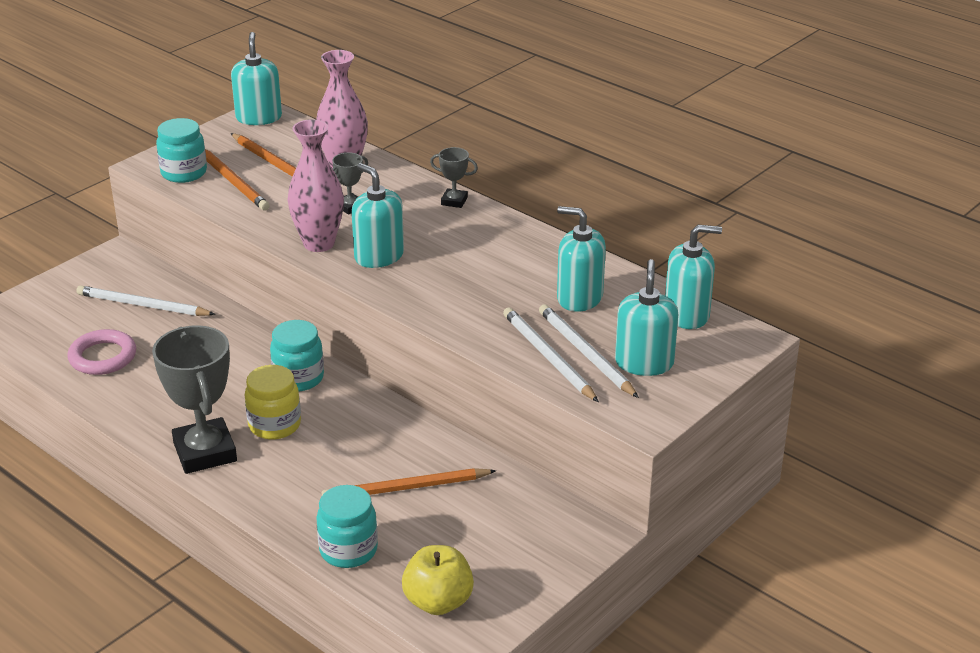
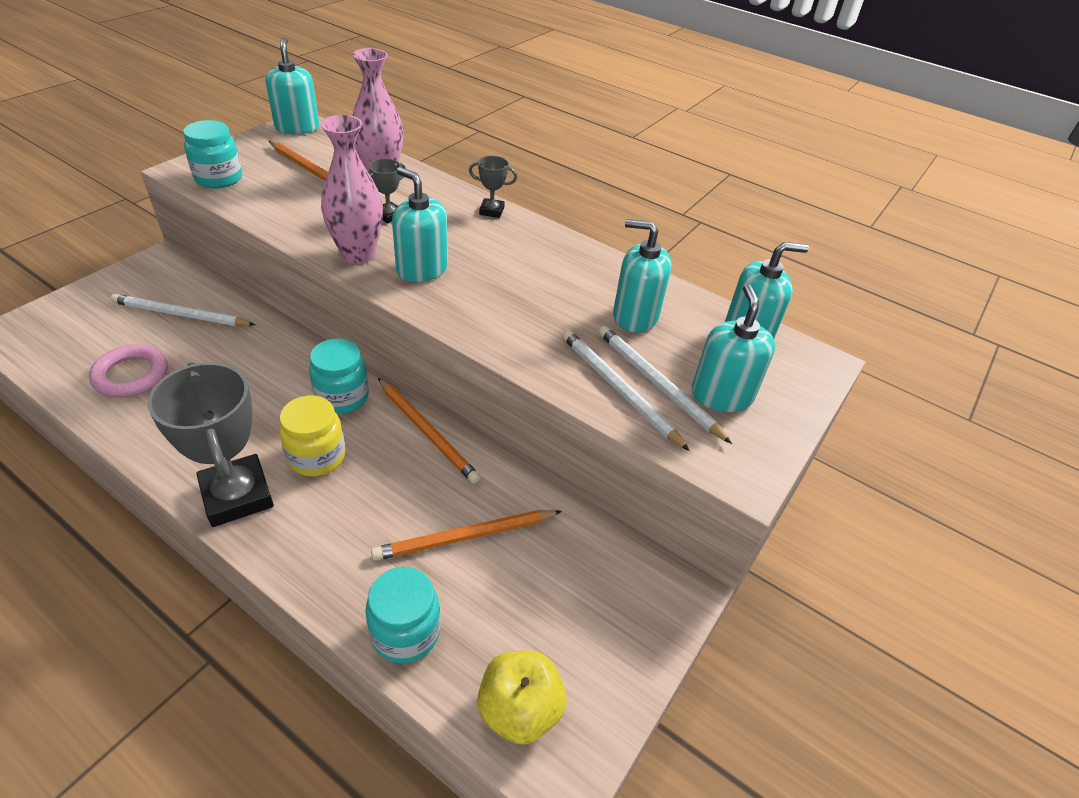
camera: 10 degrees left, 10 degrees up
orange pencil [205,149,270,211] -> orange pencil moved to [378,378,481,484]

